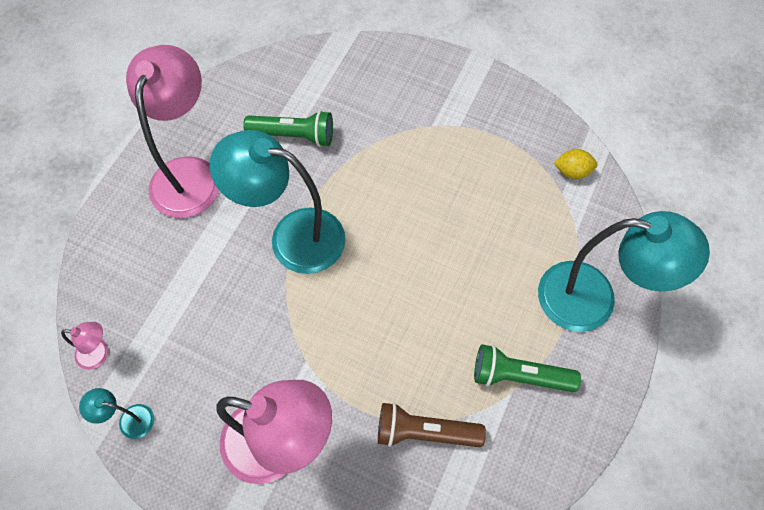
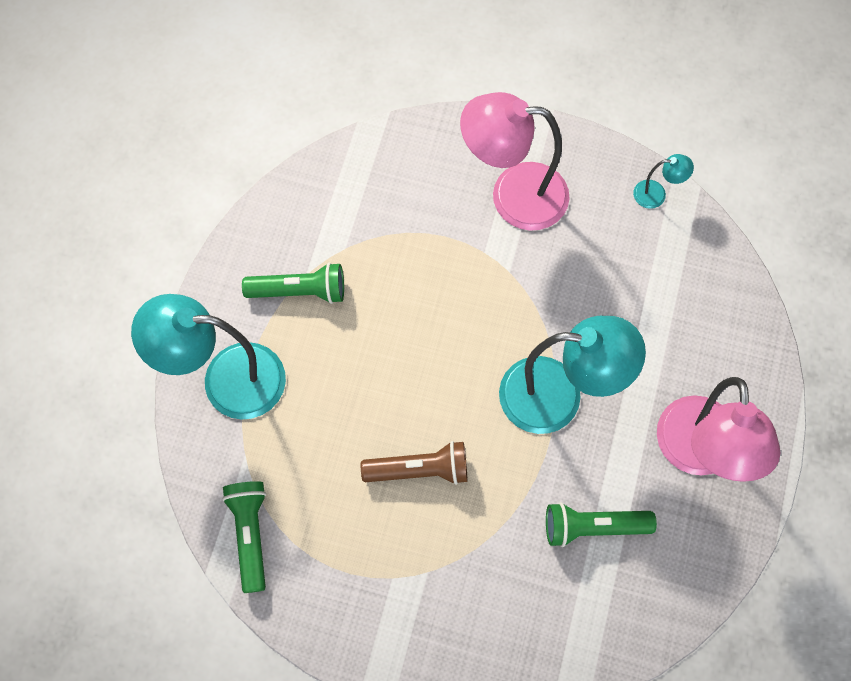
camera: 170 degrees right, 5 degrees up
pink lamp [61,322,108,370] -> none
brown flashlight [378,403,486,447] -> brown flashlight moved to [361,441,467,485]
yellow lemon [554,149,598,179] -> green flashlight [222,481,266,593]

